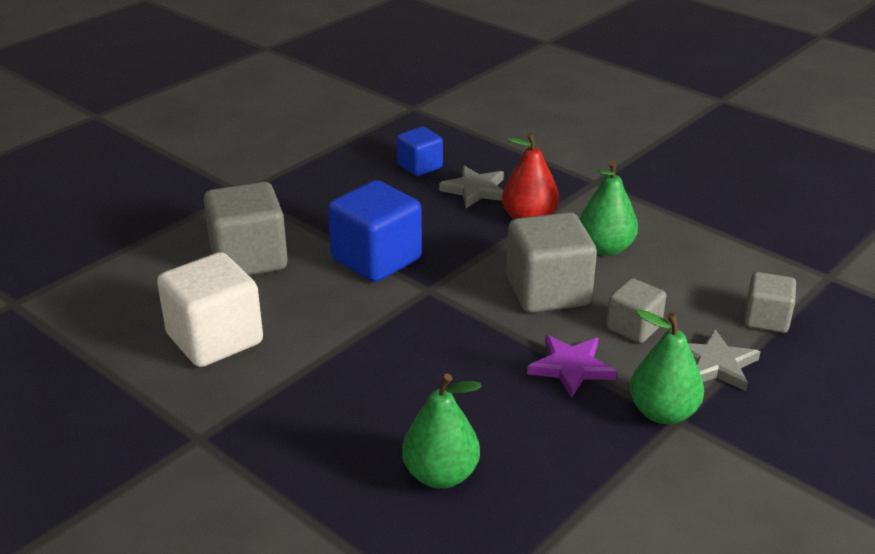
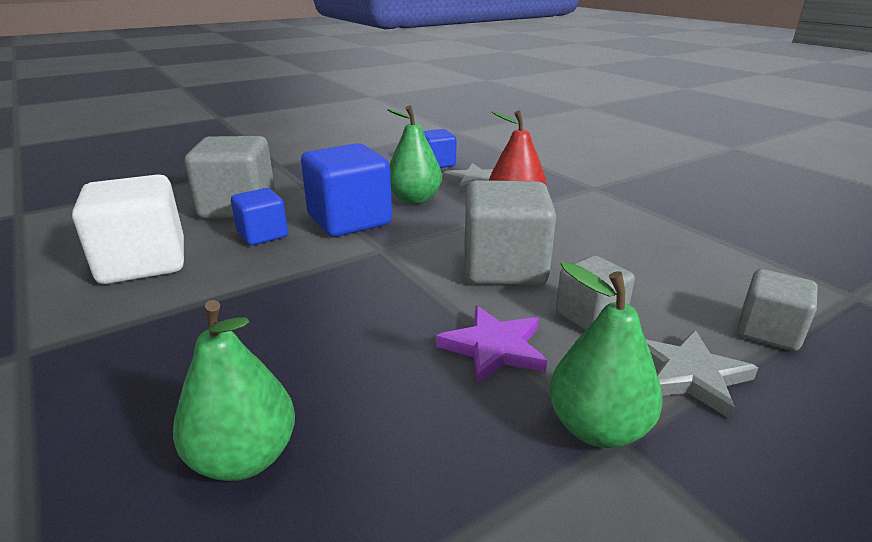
camera: 15 degrees right, 5 degrees down
green pear [579,161,638,256] -> green pear moved to [387,105,442,204]
none -> blue cube [231,188,288,245]

